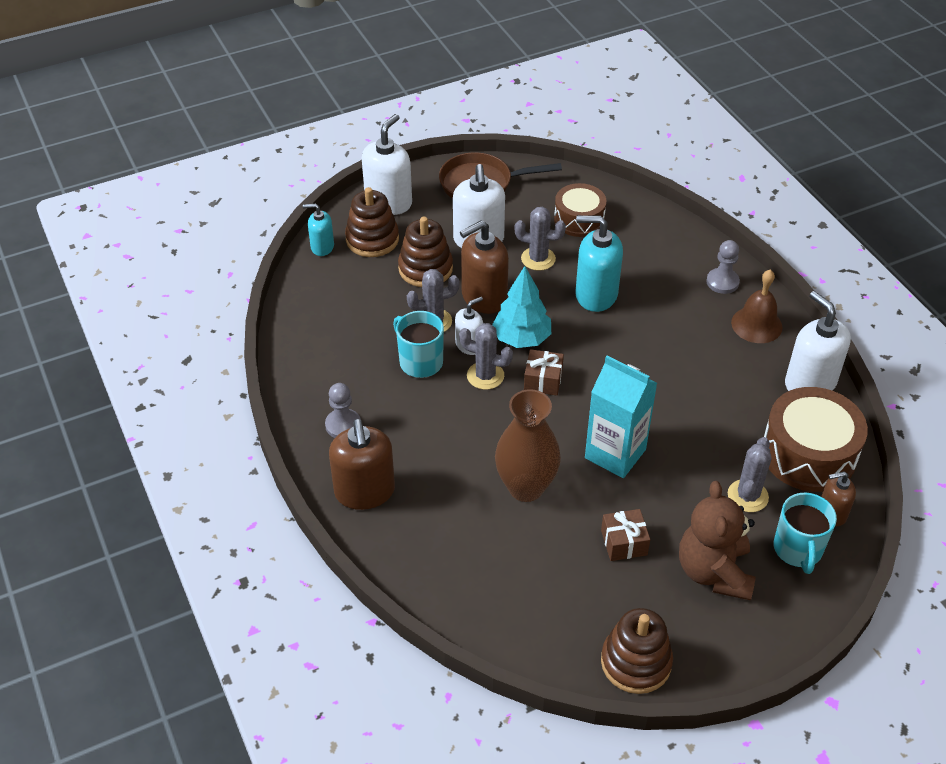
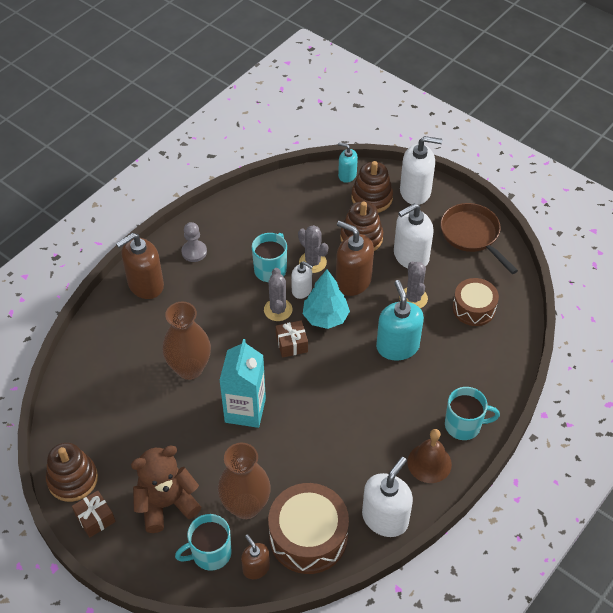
camera: 65 degrees right, 5 degrees up
turquoise soap dispenser [303,203,334,256] -> turquoise soap dispenser turned 45 degrees counterclockwise [338,143,358,183]
brown gift [601,509,650,561] -> brown gift moved to [72,490,116,538]
grey pawn [706,240,740,294] -> turquoise mug [445,387,500,440]
grey cactus [728,437,771,512] -> brown vase [218,443,271,519]

